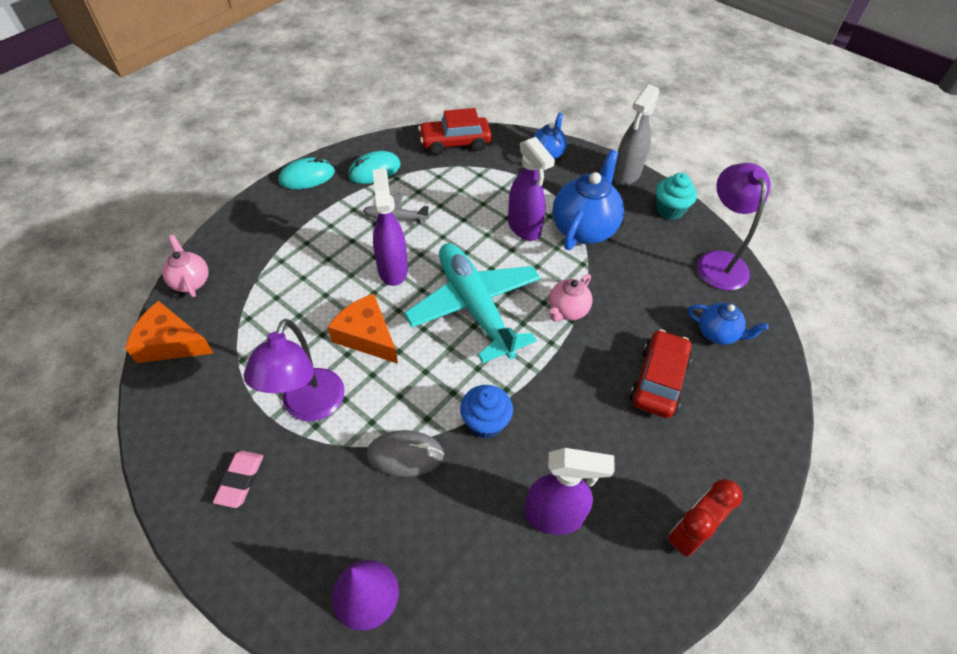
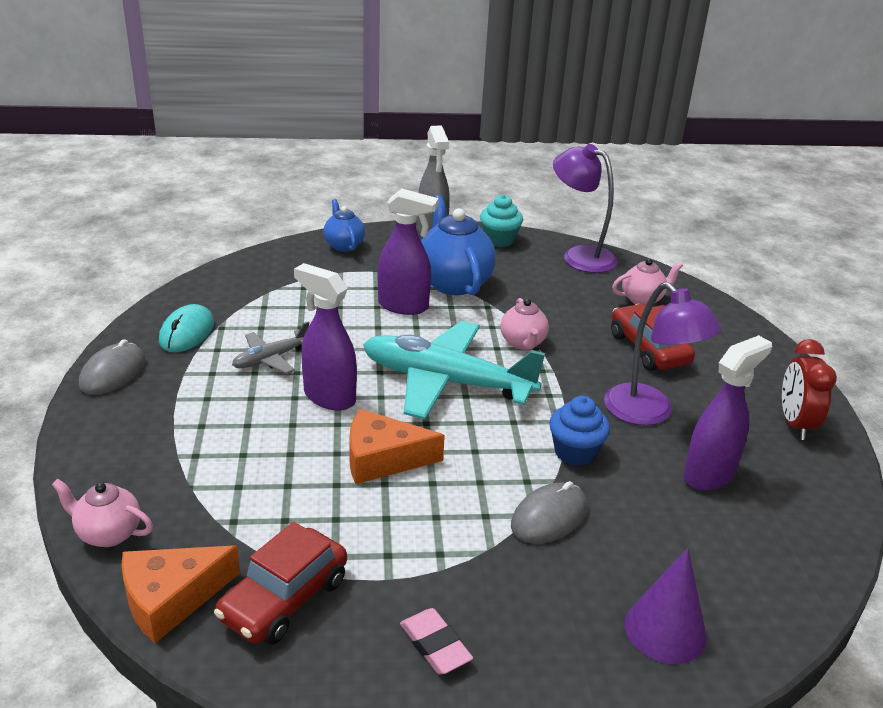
camera: 45 degrees left, 20 degrees down
purple lamp [244,319,345,421] -> purple lamp moved to [604,282,722,426]
turquoise mouse [279,157,335,189] -> grey mouse [79,339,146,395]
red car [418,108,492,155] -> red car moved to [214,522,347,645]
blue teapot [688,303,769,345] -> pink teapot [612,258,683,305]

